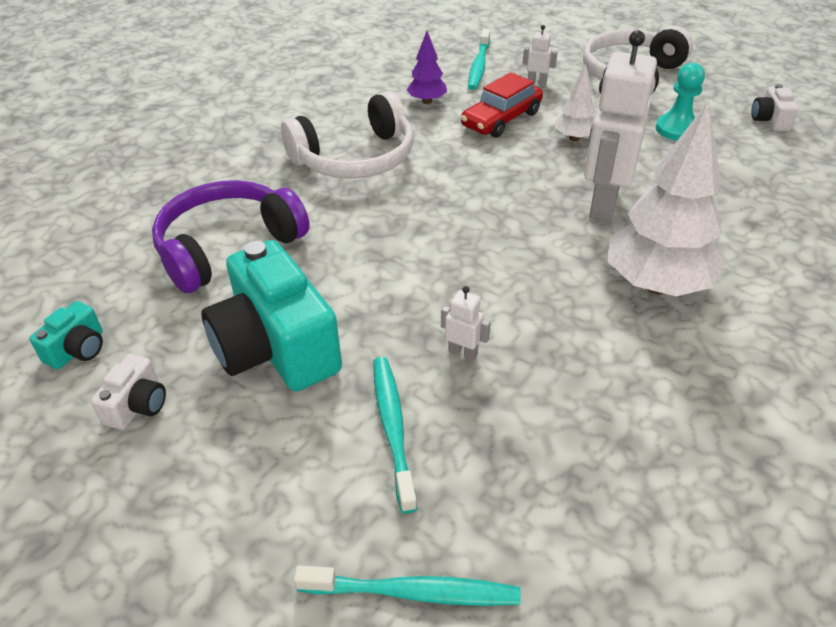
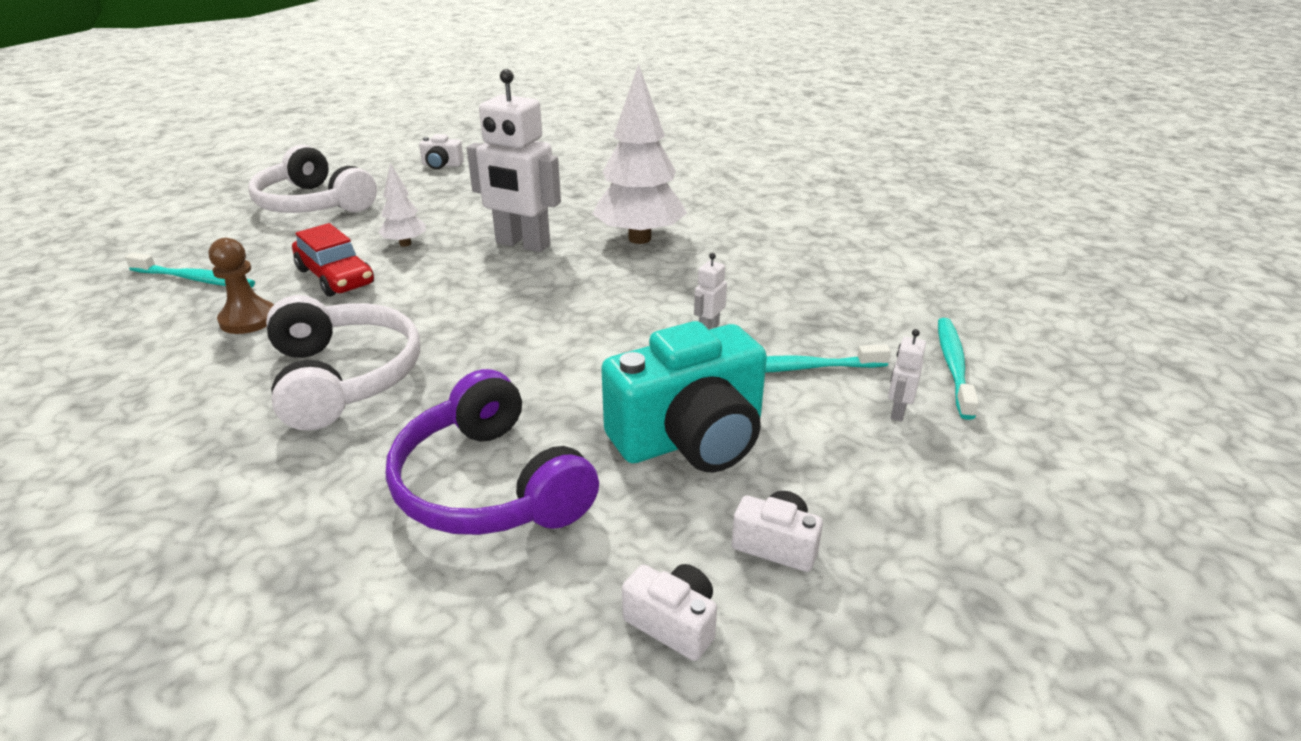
camera: 85 degrees left, 10 degrees down
turquoise camera [29,301,103,369] -> white camera [622,564,717,661]
purple tree [407,31,447,104] -> brown pawn [209,238,274,334]
white robot [523,25,557,85] -> white robot moved to [888,329,926,422]
turquoise pawn [656,63,705,141] -> none

